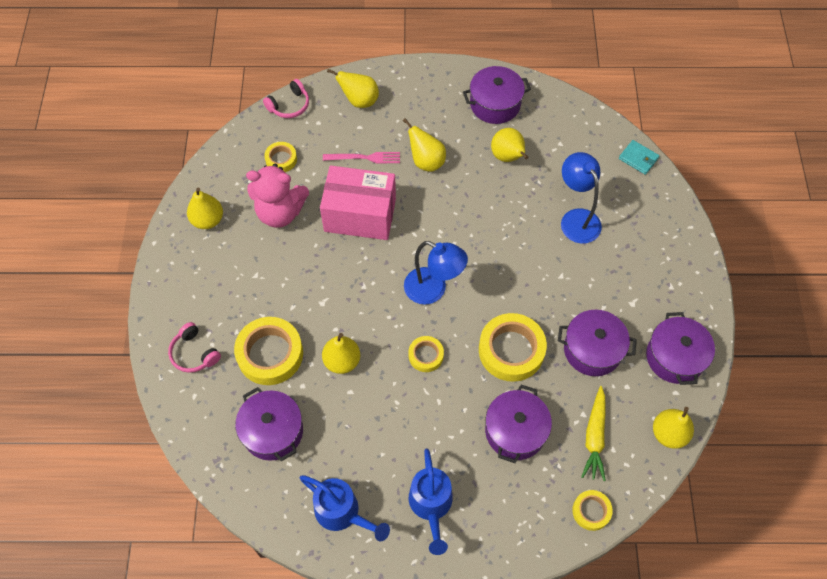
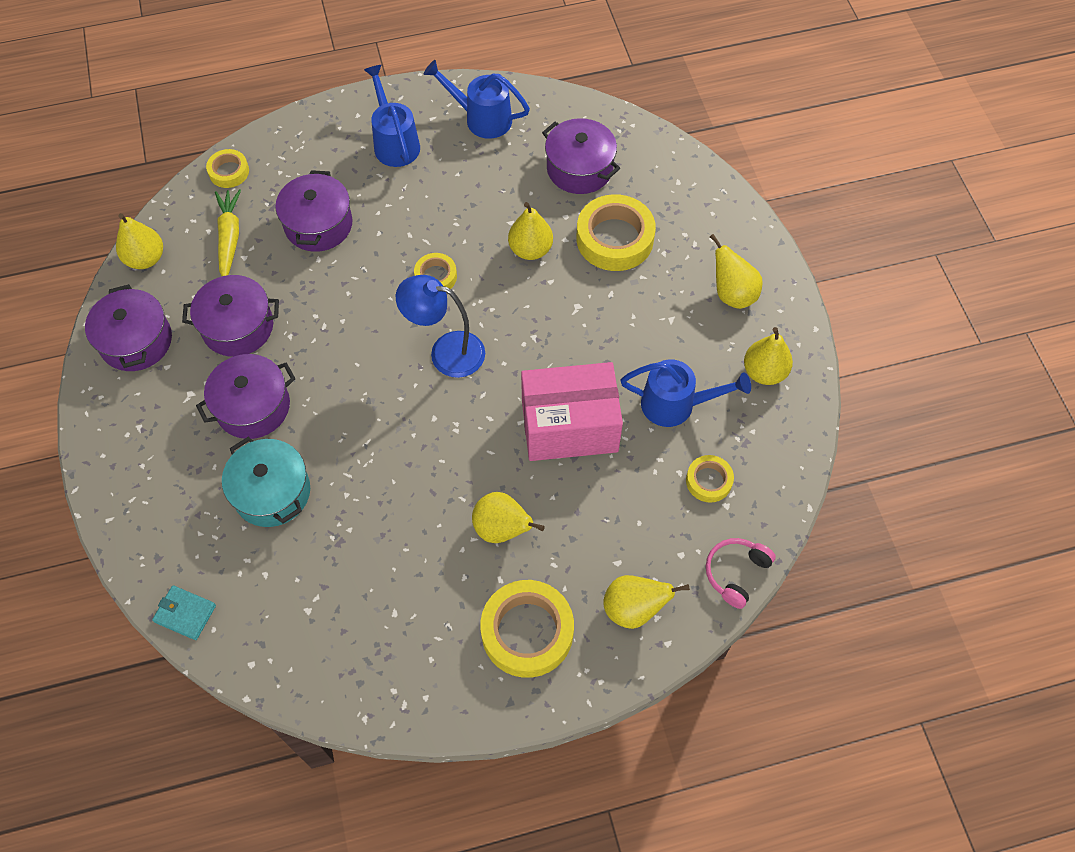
camera: 165 degrees right, 0 degrees up
pink headphones [168,322,221,373] -> none
pink teddy bear [246,164,309,228] -> blue watering can [620,359,751,427]
pink fork [323,152,400,163] -> none
purple pot [463,66,531,124] -> purple pot moved to [196,354,296,439]
yellow tape [479,313,547,382] -> yellow tape moved to [480,580,574,678]
yellow pear [491,128,528,162] -> yellow pear moved to [710,234,763,309]
blue lamp [561,152,602,244] -> turquoise pot [222,437,310,527]

